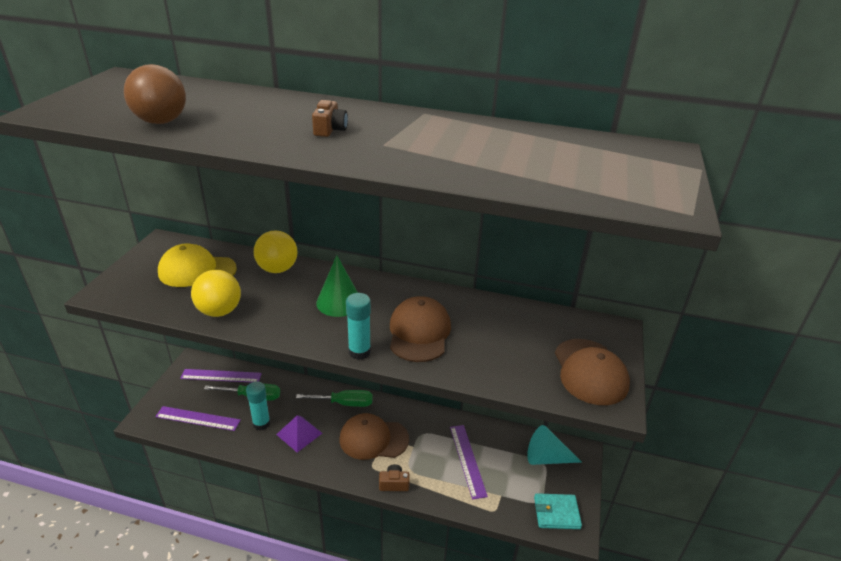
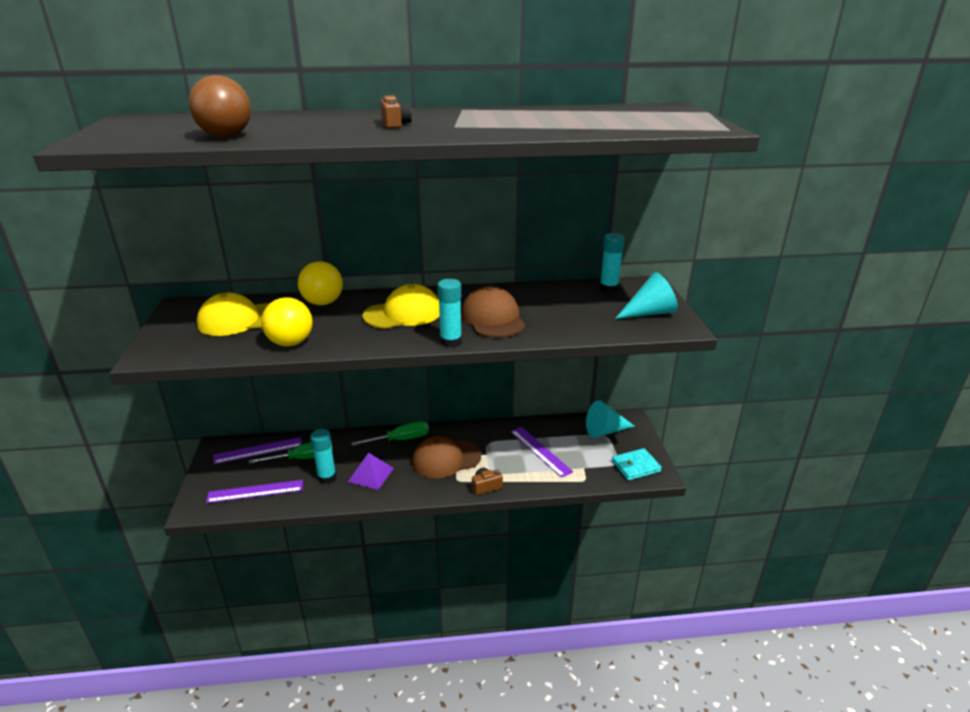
camera: 20 degrees left, 5 degrees down
green cone [316,255,358,317] -> yellow cap [362,284,440,329]
brown cap [555,339,630,405] -> turquoise cone [615,272,678,319]
none -> turquoise glue stick [600,233,625,293]

